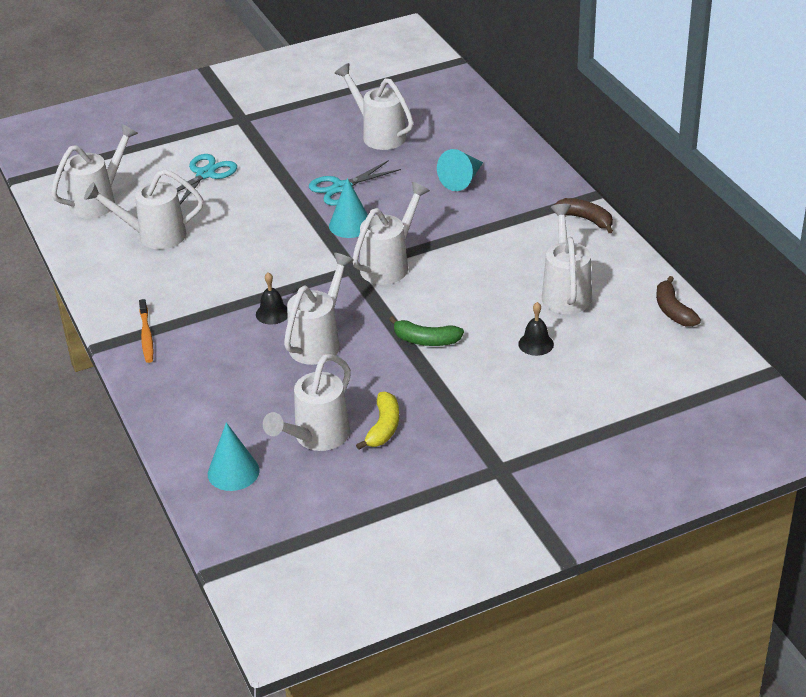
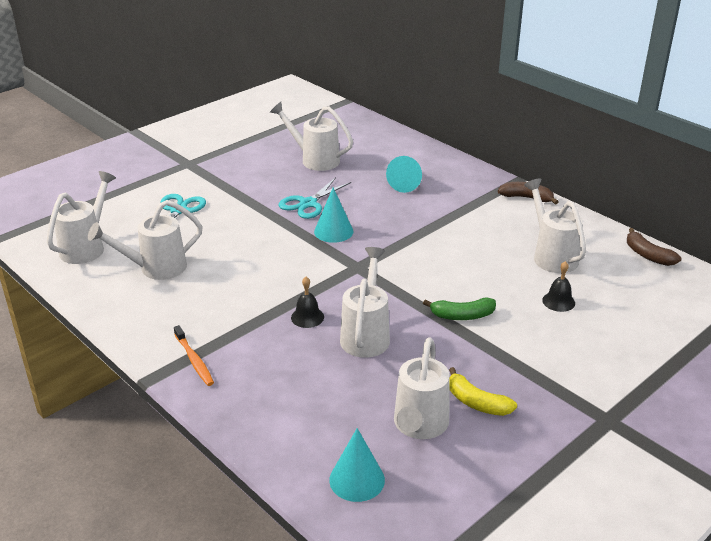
camera: 20 degrees left, 5 degrees down
white watering can [353,182,430,285] -> none
yellow banana [356,392,399,450] -> yellow banana turned 135 degrees clockwise [449,367,517,416]

